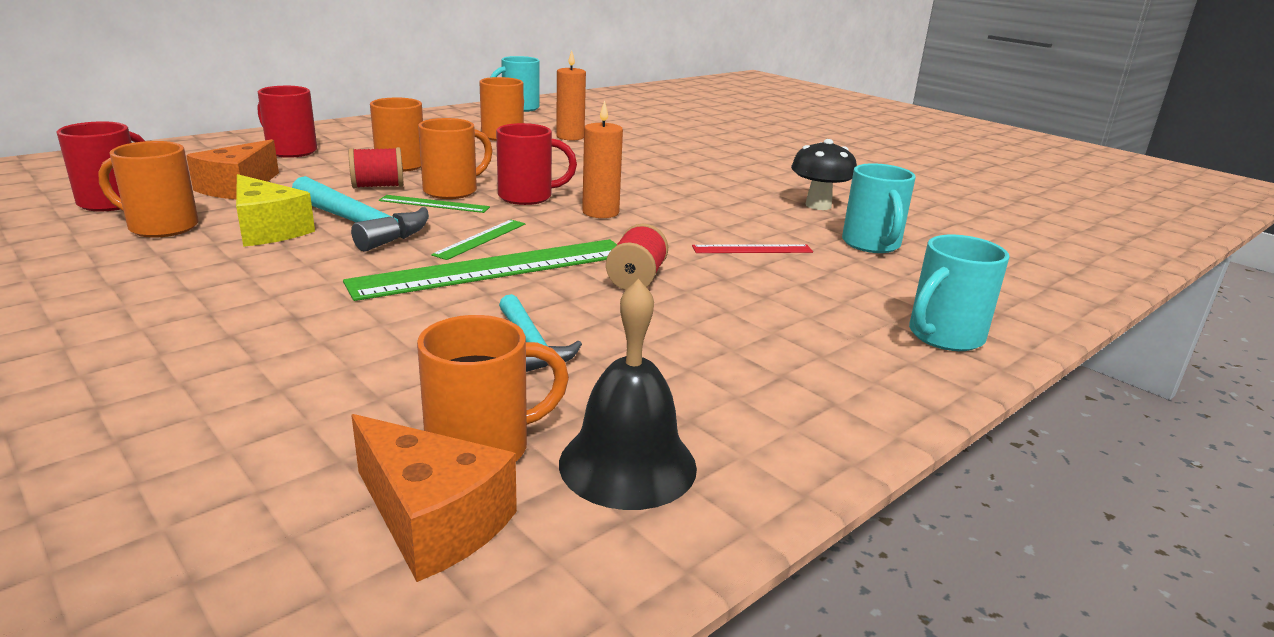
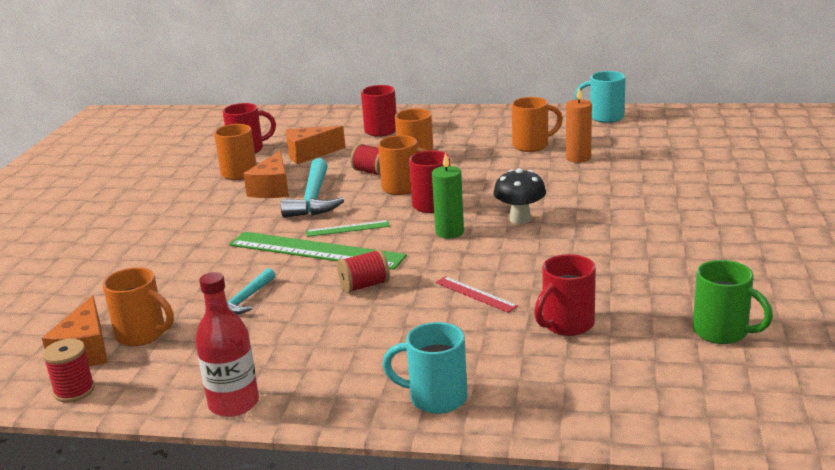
camera: 55 degrees right, 0 degrees up
yellow cheese [236,174,315,247] -> orange cheese [243,151,289,198]
green ruler [379,195,490,213] -> none
black bell [559,279,697,510] -> none
orange candle [582,100,623,218] -> green candle [432,153,464,238]
black mushroom [791,139,857,210] -> black mushroom moved to [493,168,546,224]
turquoise mug [842,163,916,253] -> red mug [534,254,596,336]
none -> red spool [43,339,95,403]
none -> red bottle [195,272,259,417]
none -> green mug [693,260,773,344]

